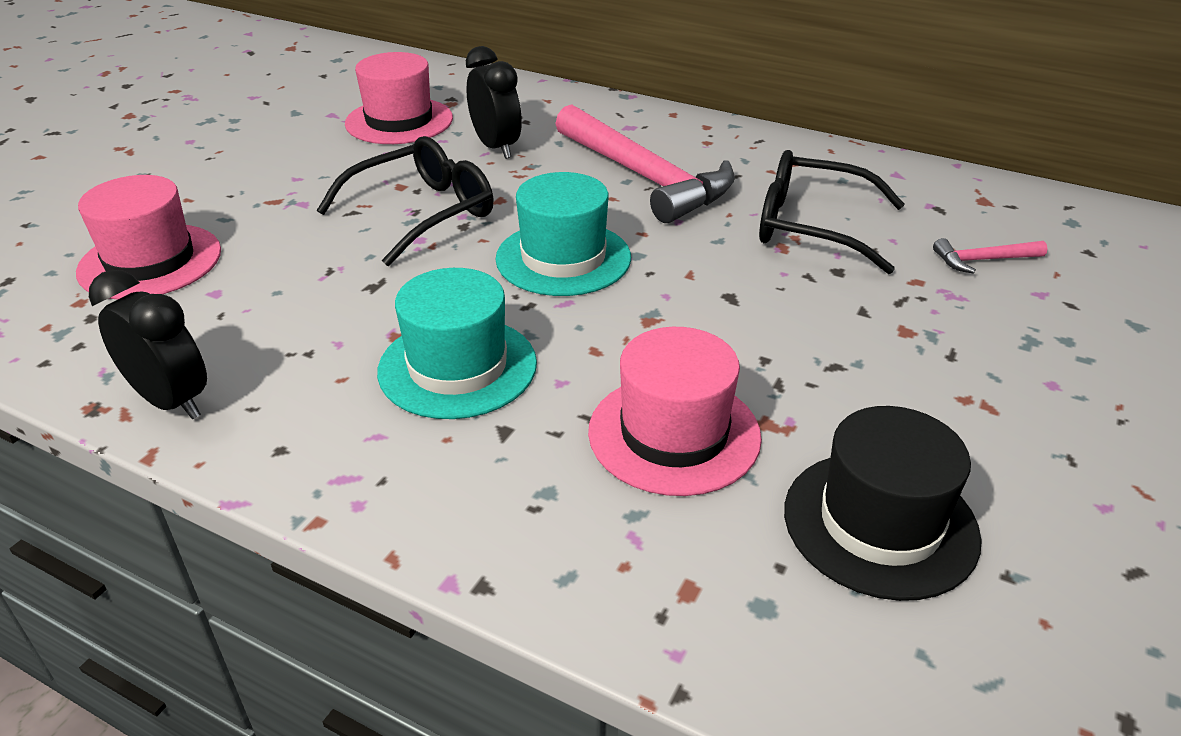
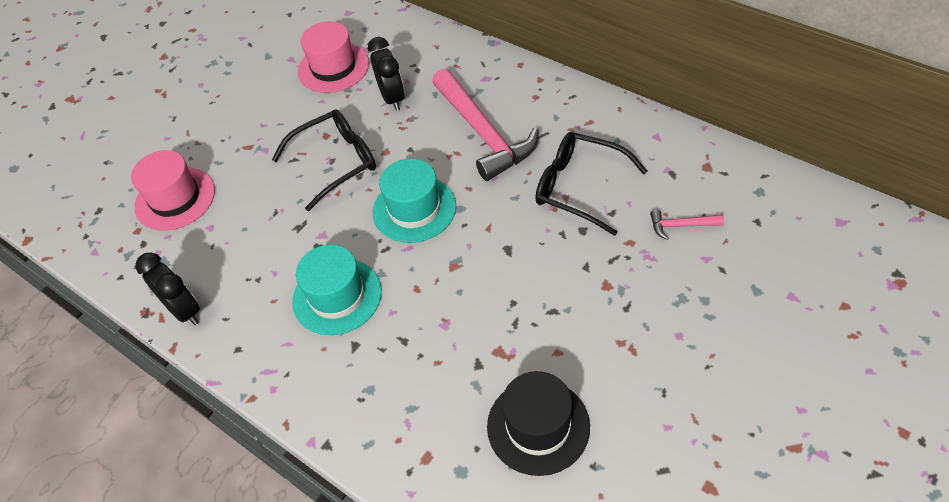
camera: 15 degrees right, 15 degrees up
pink hat [588,327,762,496] -> none

